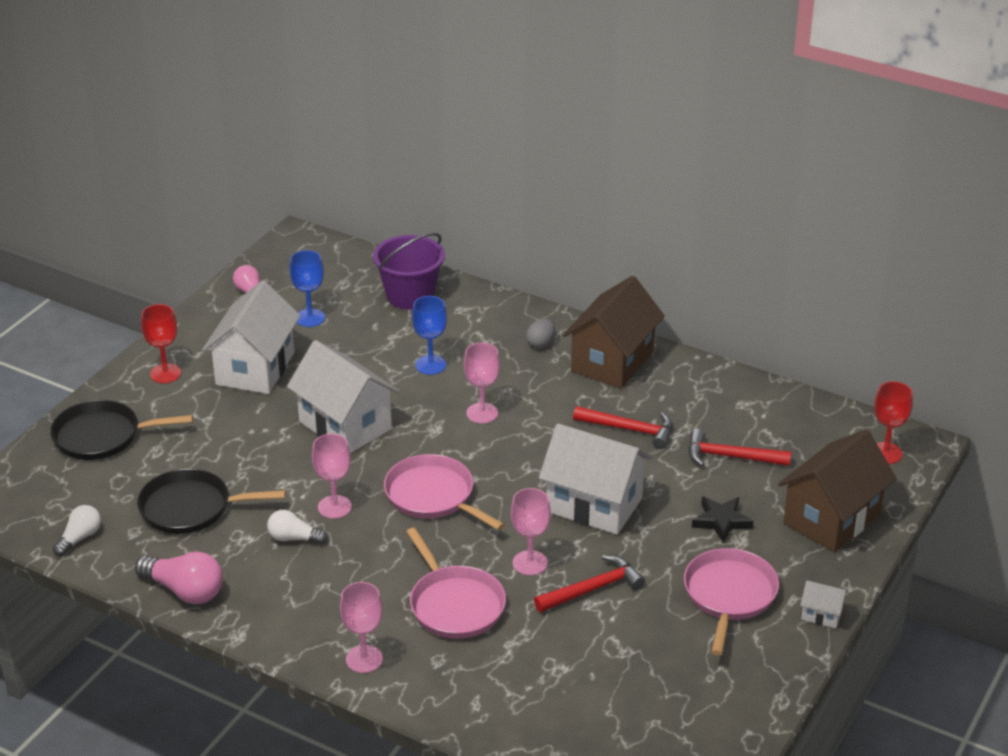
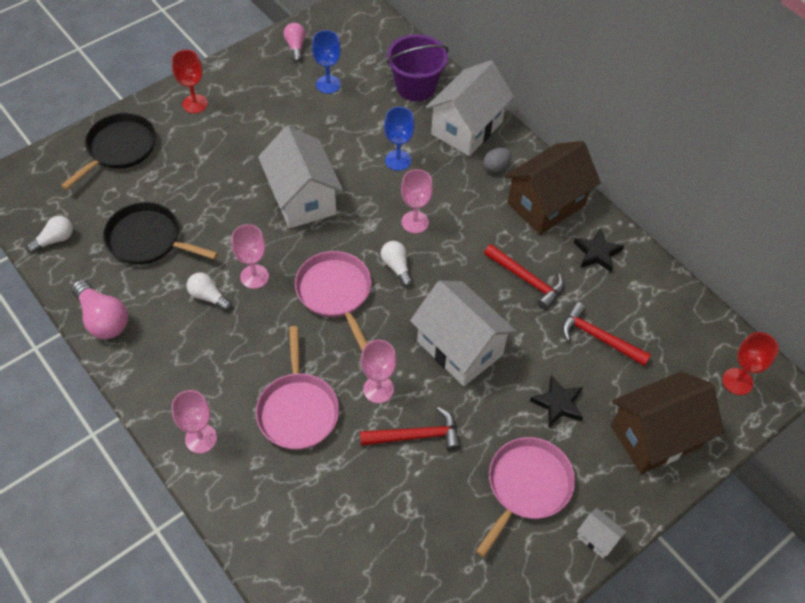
camera: 20 degrees right, 20 degrees up
black pan [50,400,193,460] -> black pan turned 105 degrees clockwise [61,113,156,190]
white house [202,280,300,394] -> white house moved to [425,60,514,156]
none -> white light bulb [381,241,413,287]
none -> black star [574,228,624,272]

